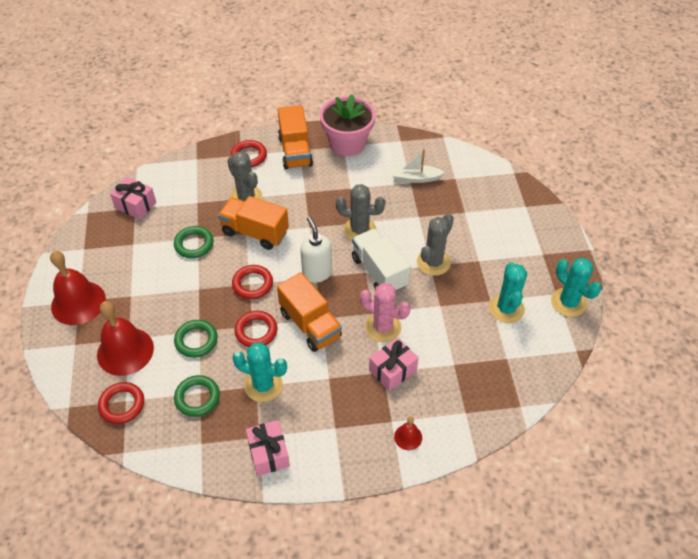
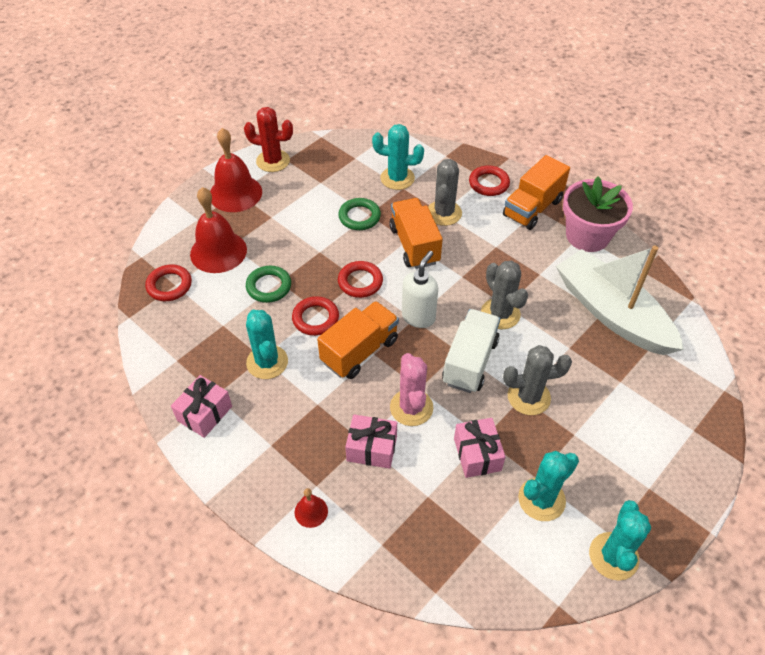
camera: 50 degrees right, 0 degrees up
pink gift [110,177,156,219] -> pink gift moved to [454,418,506,478]
green ring [174,375,220,417] -> none
orange truck [277,272,342,352] -> orange truck turned 150 degrees counterclockwise [317,301,399,379]
white boat [392,149,445,183] -> white boat [556,245,684,355], size x2.18
none -> red cactus [244,107,293,172]
none -> turquoise cactus [372,124,424,190]

